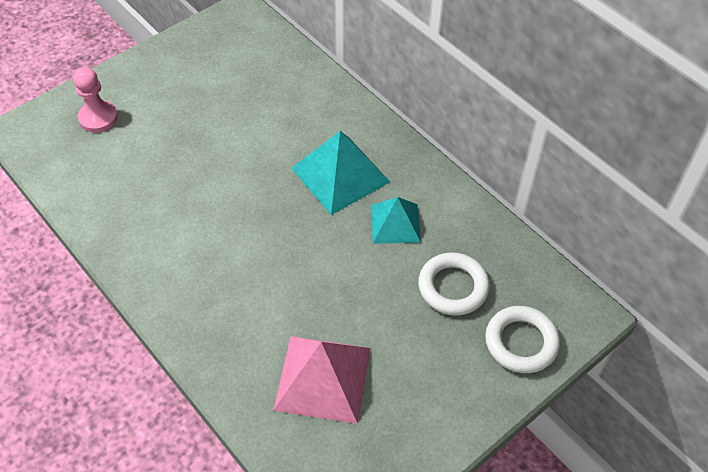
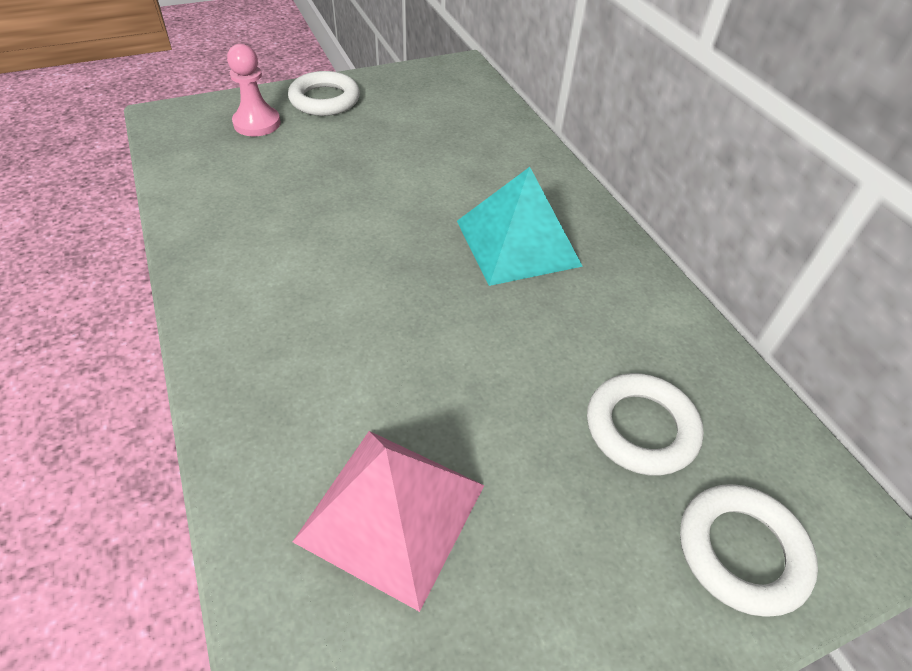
camera: 15 degrees right, 5 degrees down
turquoise pyramid [371,197,421,244] -> none
none -> white ring [288,71,360,116]

